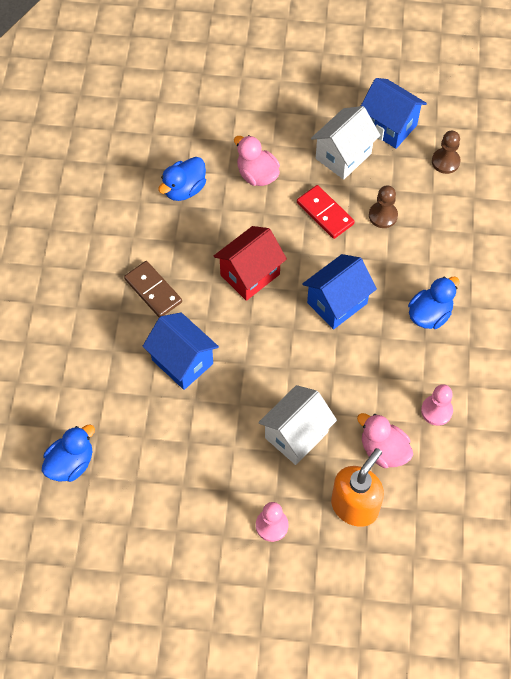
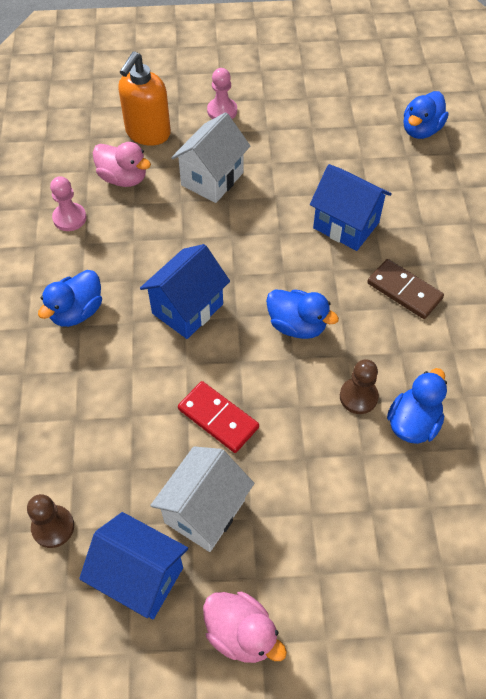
camera: 170 degrees right, 5 degrees down
red house [213,226,287,301] -> blue duck [266,290,339,339]
pink duck [234,135,280,186] -> pink duck moved to [203,592,287,663]
brown pawn [369,185,398,228] -> brown pawn moved to [340,359,379,414]

